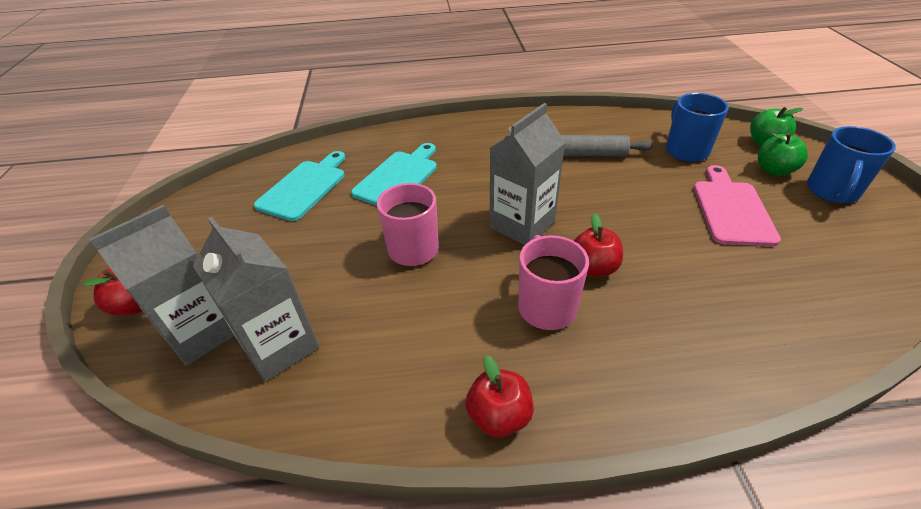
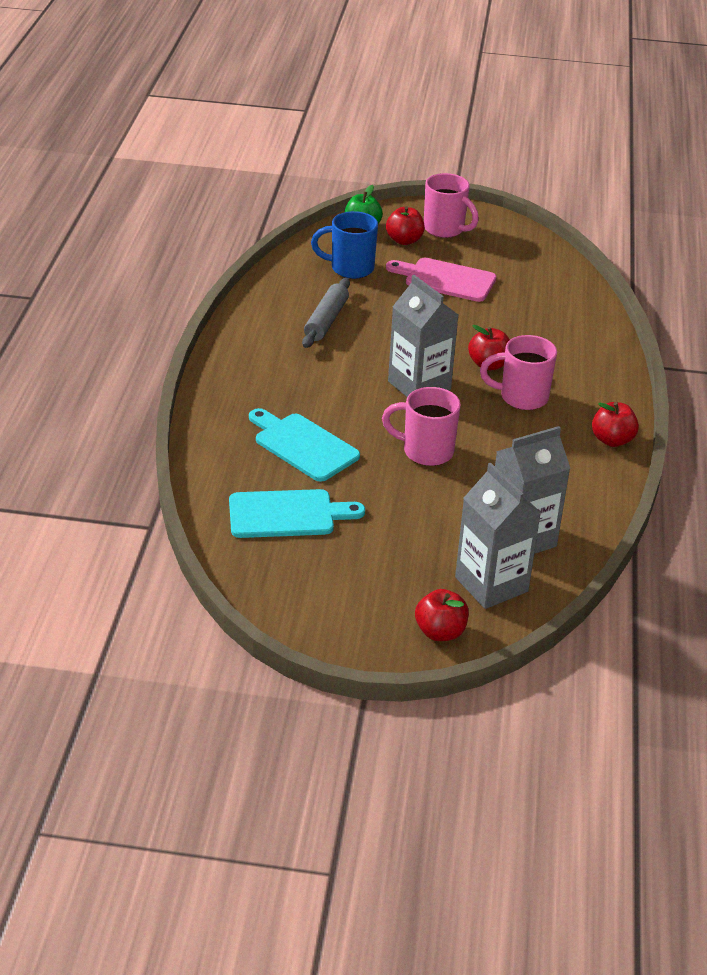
camera: 80 degrees left, 5 degrees down
turquoise cutting board [254,151,345,221] -> turquoise cutting board turned 135 degrees clockwise [229,489,365,538]
green apple [758,133,808,176] -> red apple [386,206,425,245]
blue mug [807,126,896,203] -> pink mug [424,173,479,238]

